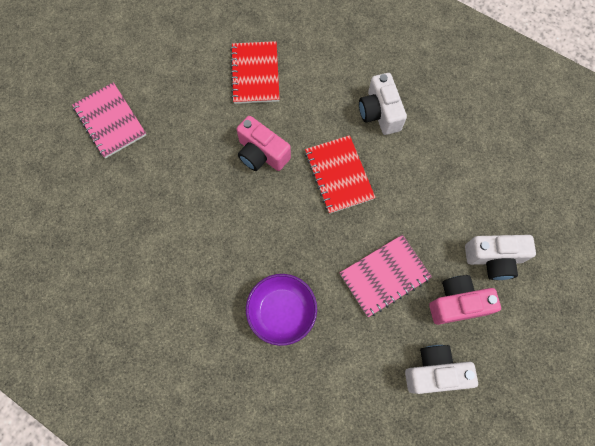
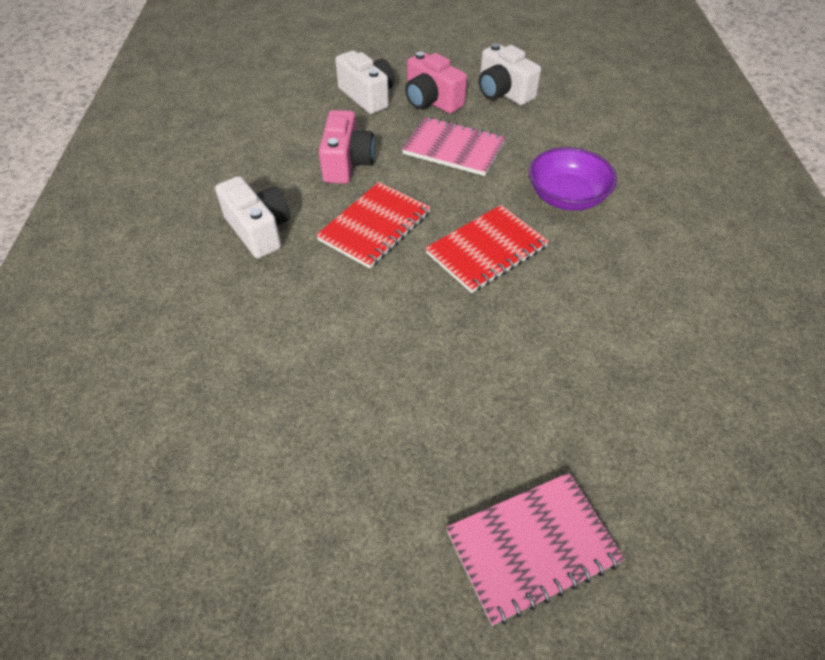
camera: 125 degrees left, 20 degrees down
pink notebook [72,82,146,158] -> pink notebook turned 45 degrees clockwise [446,472,625,626]
red notebook [230,41,280,104] -> red notebook moved to [425,205,549,293]
pink camera [237,116,291,171] -> pink camera moved to [319,110,375,184]
white camera [359,73,407,135] -> white camera turned 75 degrees counterclockwise [215,176,290,258]

